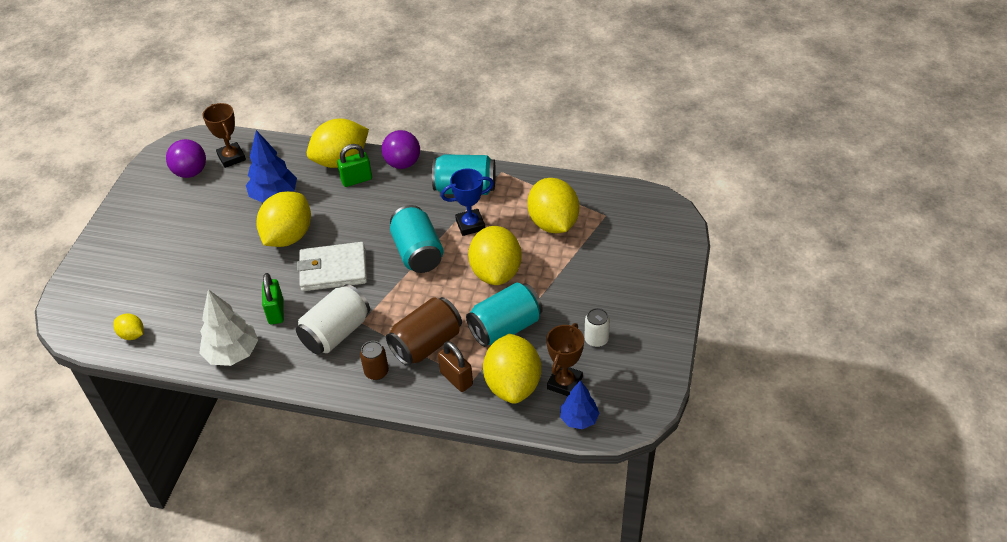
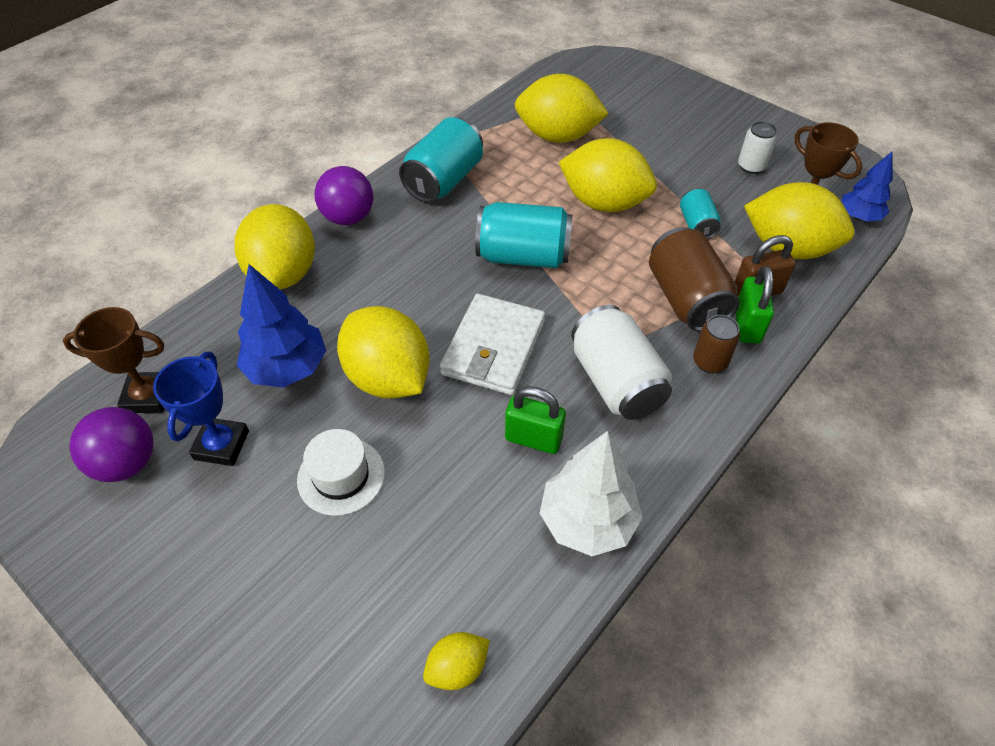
camera: 65 degrees left, 5 degrees up
green padlock [337,144,372,187] -> green padlock moved to [736,266,774,344]
blue trophy [441,168,494,236] -> blue trophy moved to [153,352,249,466]
turquoise can [466,282,543,347] -> turquoise can [680,188,721,239], size x0.55
none -> white hat [297,429,385,516]

